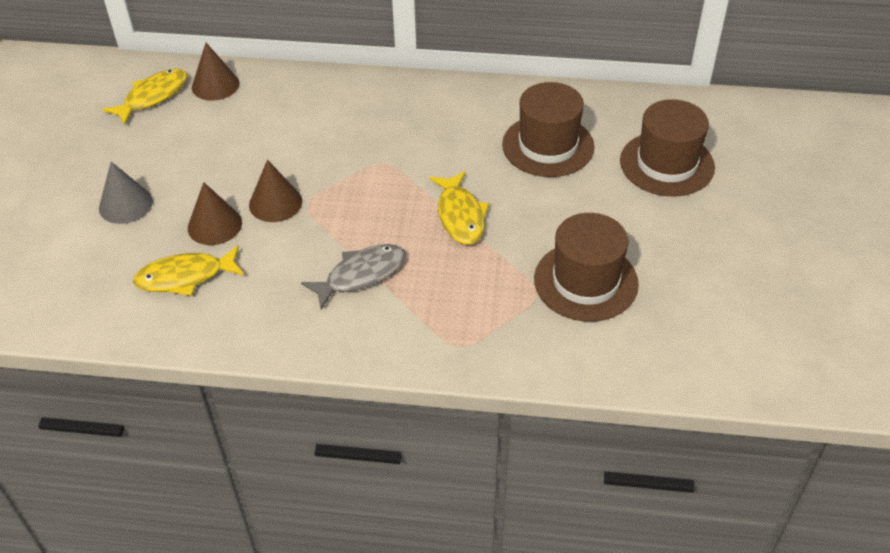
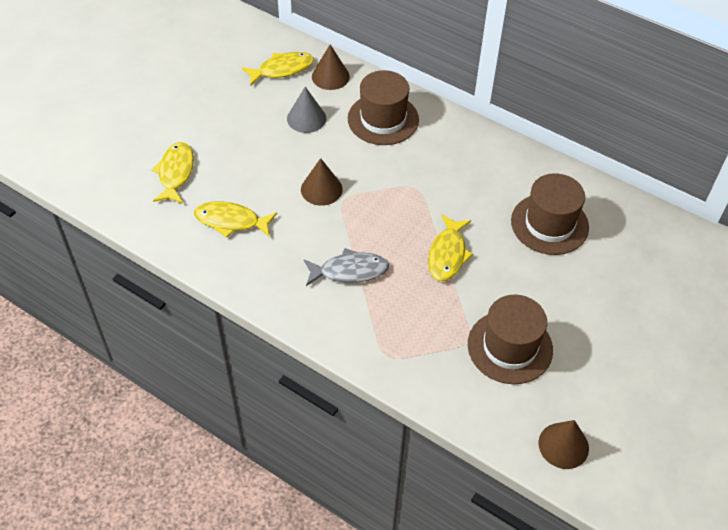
camera: 25 degrees right, 5 degrees up
grey cone [99,162,153,224] -> grey cone moved to [287,87,326,133]
brown cone [188,182,242,245] -> brown cone moved to [538,420,589,469]
brown hat [620,99,715,196] -> brown hat moved to [348,70,419,145]
none -> yellow fish [152,142,194,203]

